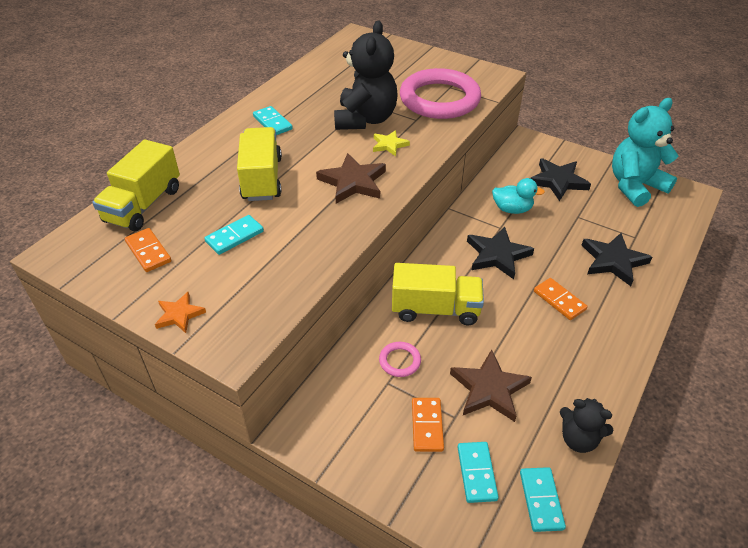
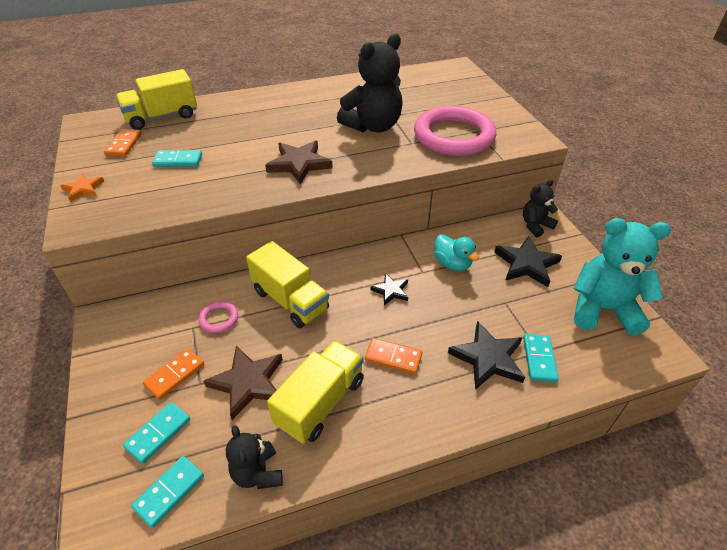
camera: 40 degrees right, 0 degrees up
yellow truck [237,127,282,201] -> yellow truck moved to [267,340,364,444]
turquoise domino [253,106,293,135] -> turquoise domino moved to [523,334,559,382]
yellow star [373,130,410,156] -> none
black star [467,226,534,279] -> black star [370,273,408,306], size x0.58
orange domino [534,278,587,320] -> orange domino turned 75 degrees counterclockwise [365,338,422,374]
none -> black teddy bear [523,179,558,237]

